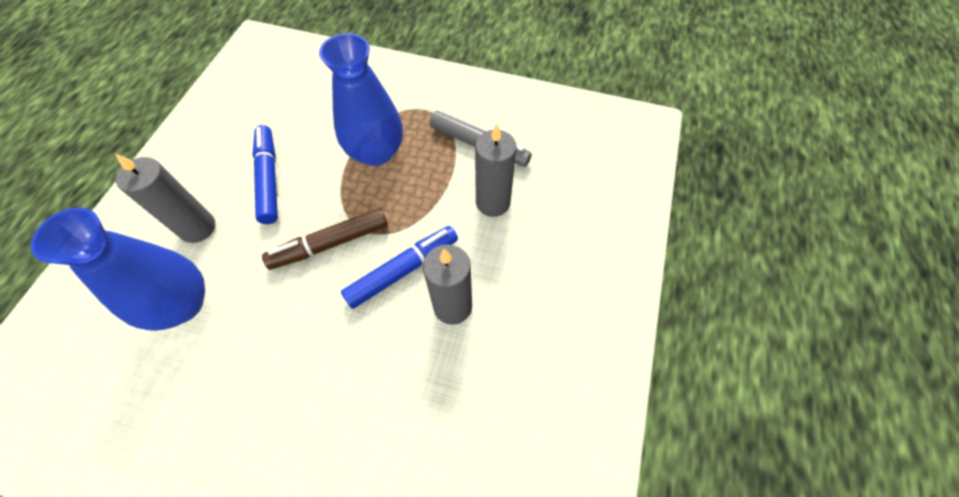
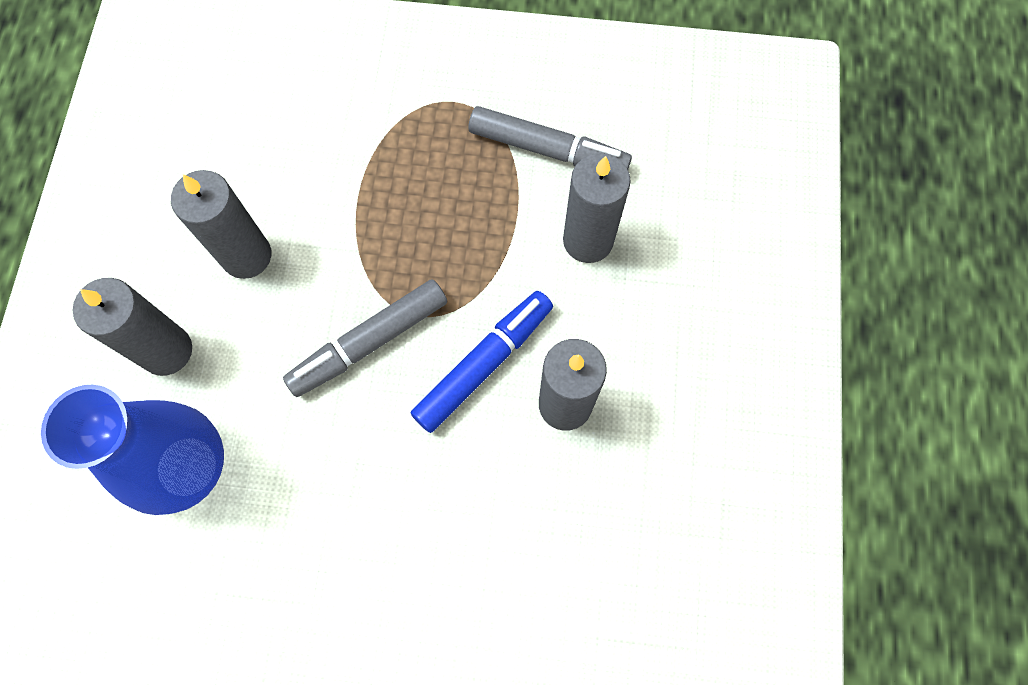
camera: 10 degrees left, 10 degrees up
blue marker [253,125,278,224] -> grey candle [171,170,272,279]
brown marker [262,208,388,270] -> grey marker [283,279,447,397]
blue vase [319,33,403,166] -> none

